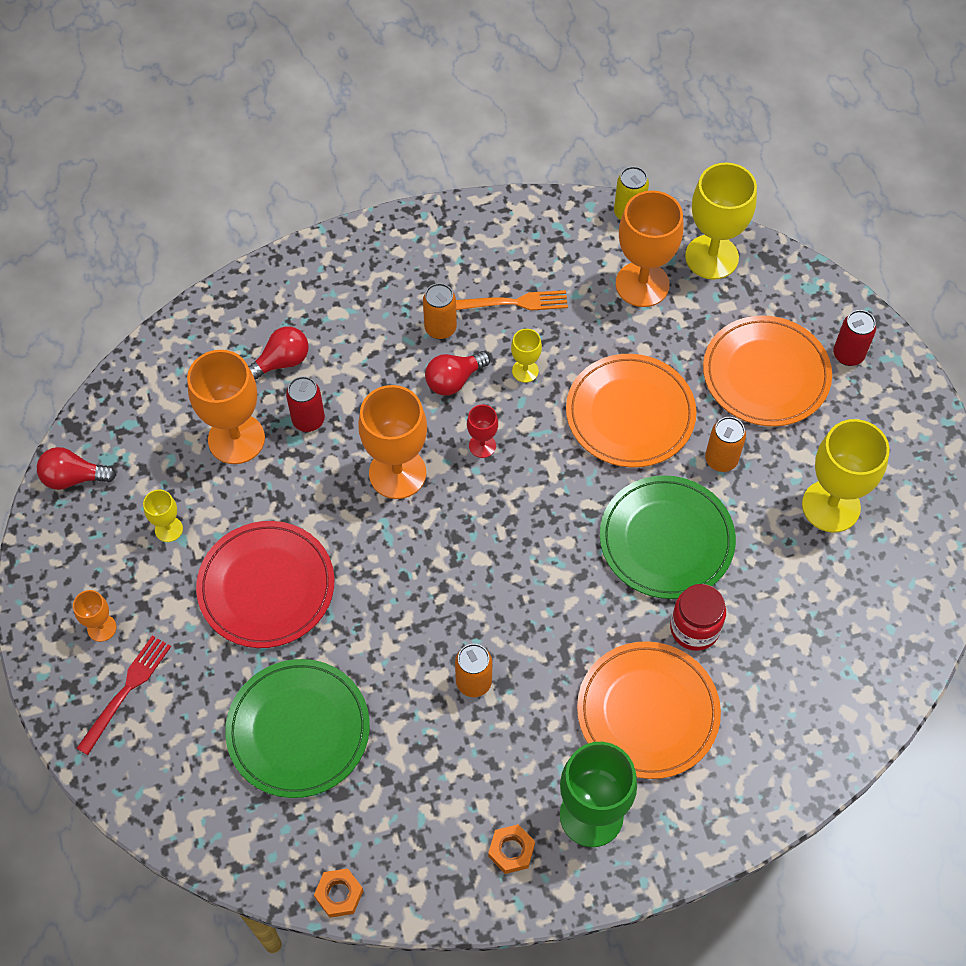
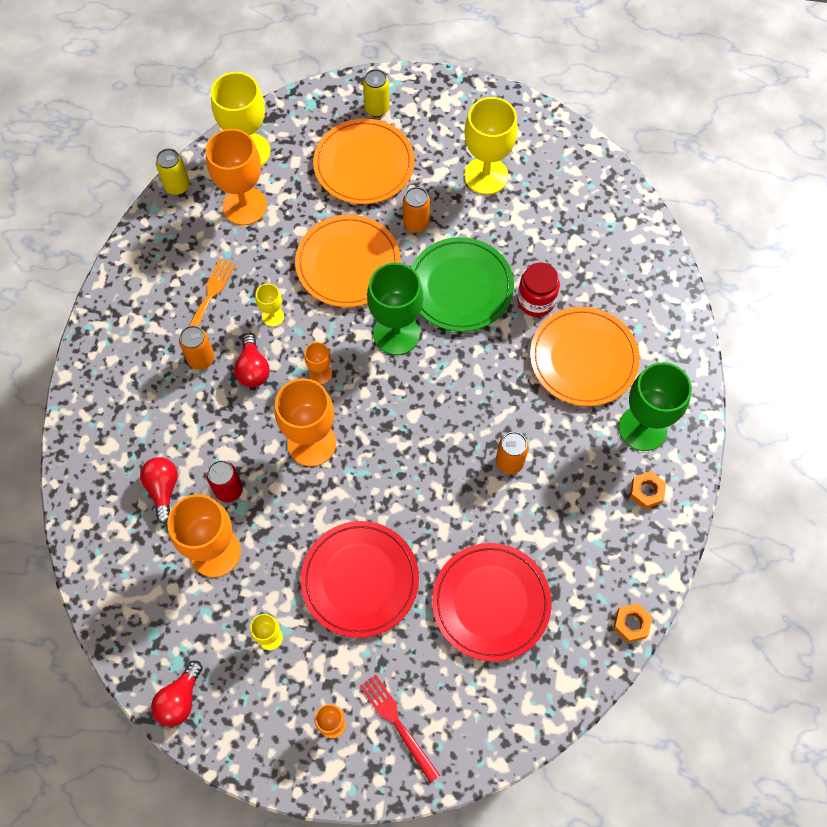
camera: 65 degrees left, 5 degrees up
green plate [225,659,370,798] -> red plate [432,543,552,662]
red goblet [467,405,498,458] -> orange goblet [304,342,332,384]
red can [833,310,876,366] -> yellow can [363,69,390,117]
none -> green goblet [367,263,423,355]

